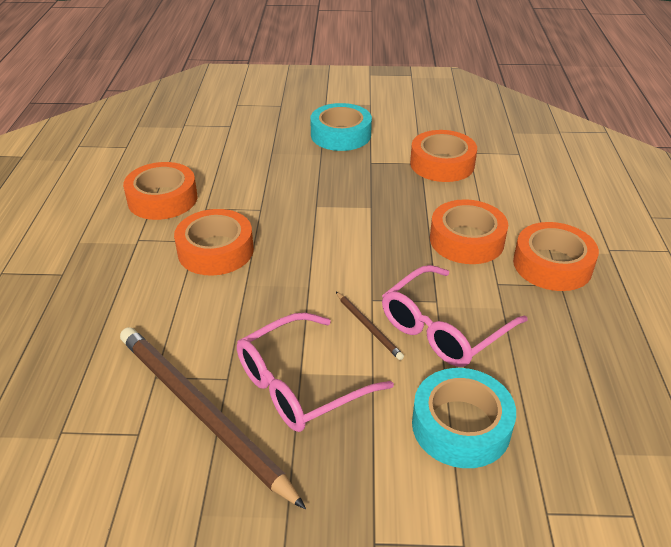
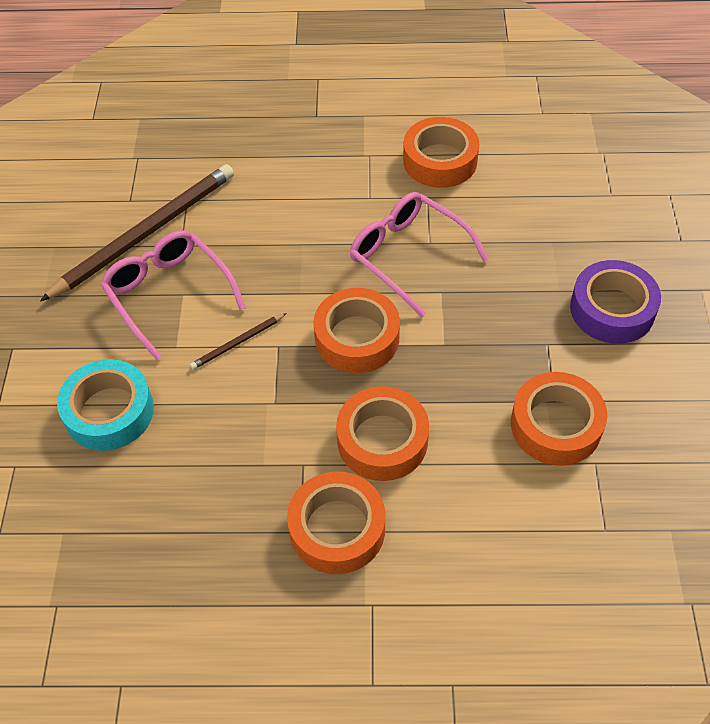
camera: 90 degrees right, 15 degrees up
orange tape [174,209,254,276] -> orange tape moved to [313,288,400,373]
turquoise tape [310,103,372,151] -> purple tape [570,260,661,344]
pink glasses [382,265,527,367] -> pink glasses moved to [350,192,489,318]

